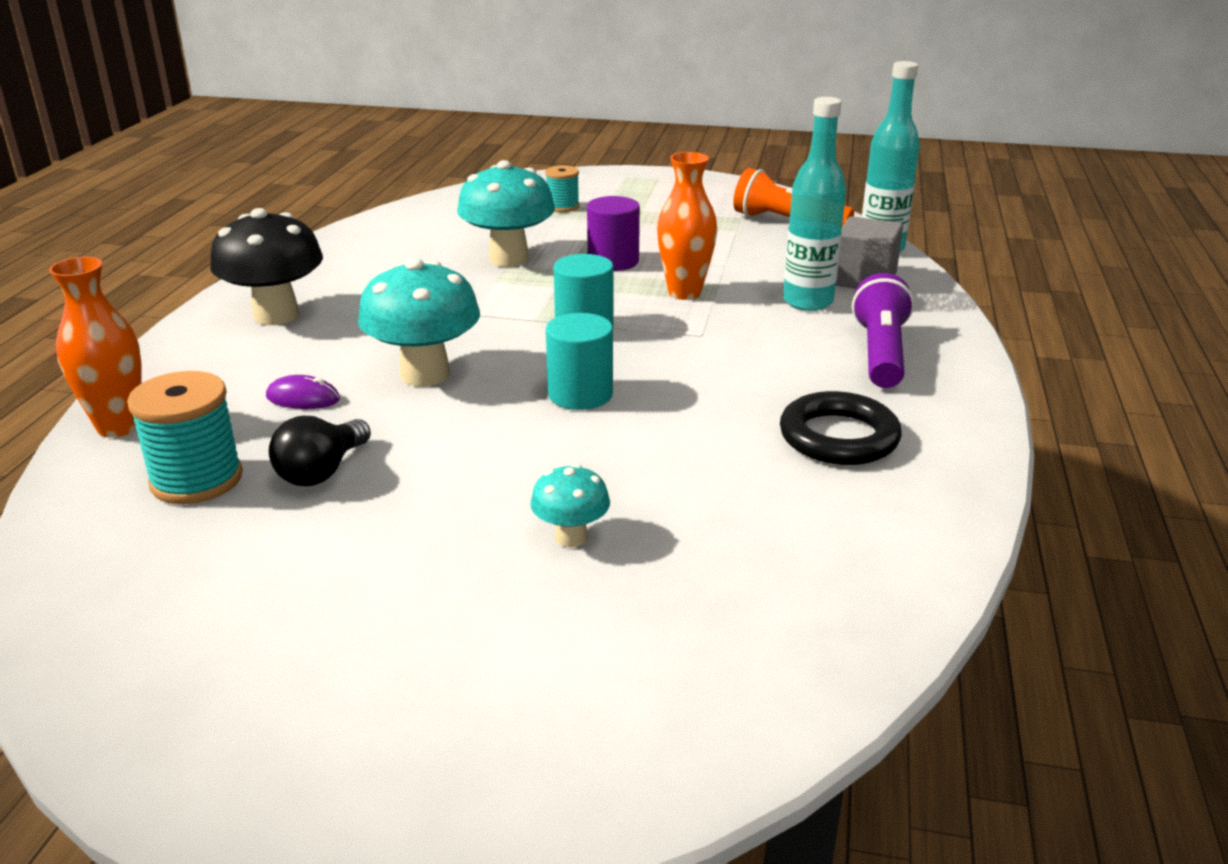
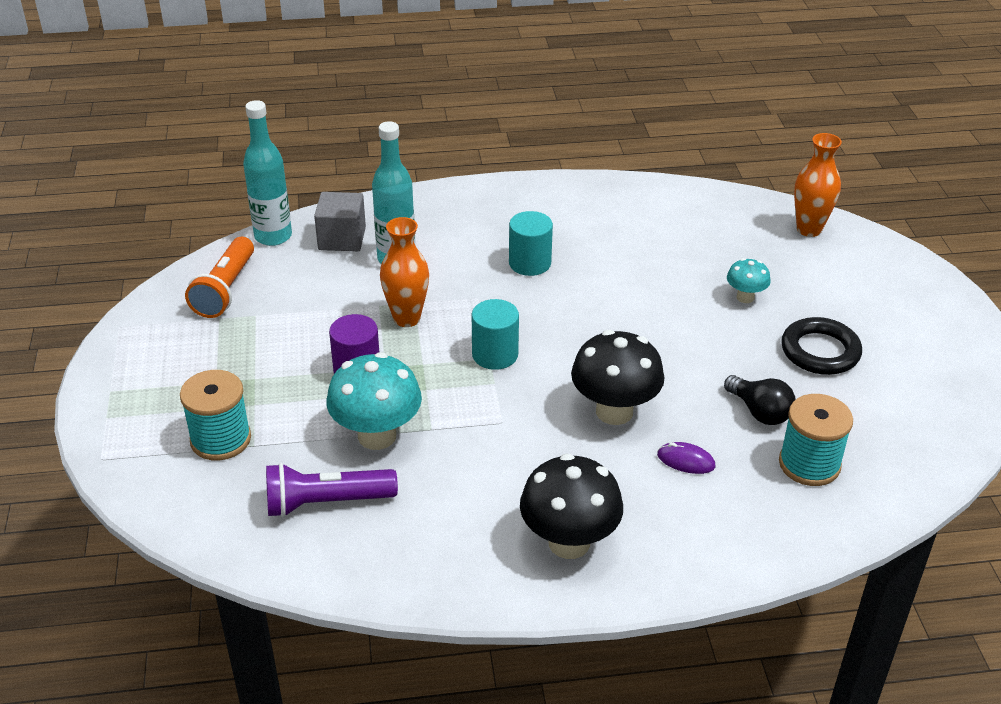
camera: 110 degrees left, 10 degrees up
orange vase [49,257,141,437] -> orange vase moved to [794,133,842,237]
purple mouse [266,375,340,409] -> purple mouse turned 60 degrees counterclockwise [657,442,715,474]
black light bulb [269,416,371,486] -> black light bulb turned 45 degrees clockwise [724,375,796,425]
turquoise mushroom [358,258,480,386] -> black mushroom [571,330,665,425]
turquoise spool [545,165,580,212] -> turquoise spool [180,370,251,460], size x1.66
turquoise cylinder [546,313,613,410] -> turquoise cylinder moved to [509,211,553,276]
black ring [780,391,902,465] -> black ring moved to [781,317,862,375]
purple flashlight [852,273,914,388] -> purple flashlight moved to [266,463,398,517]

